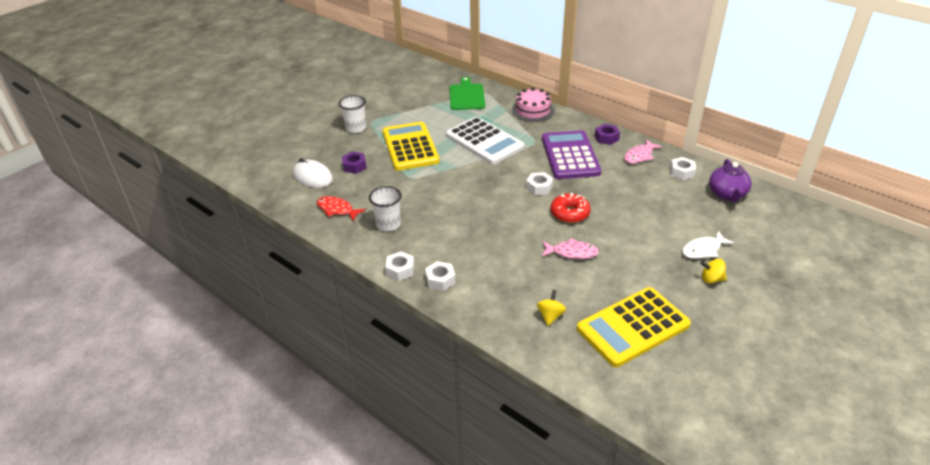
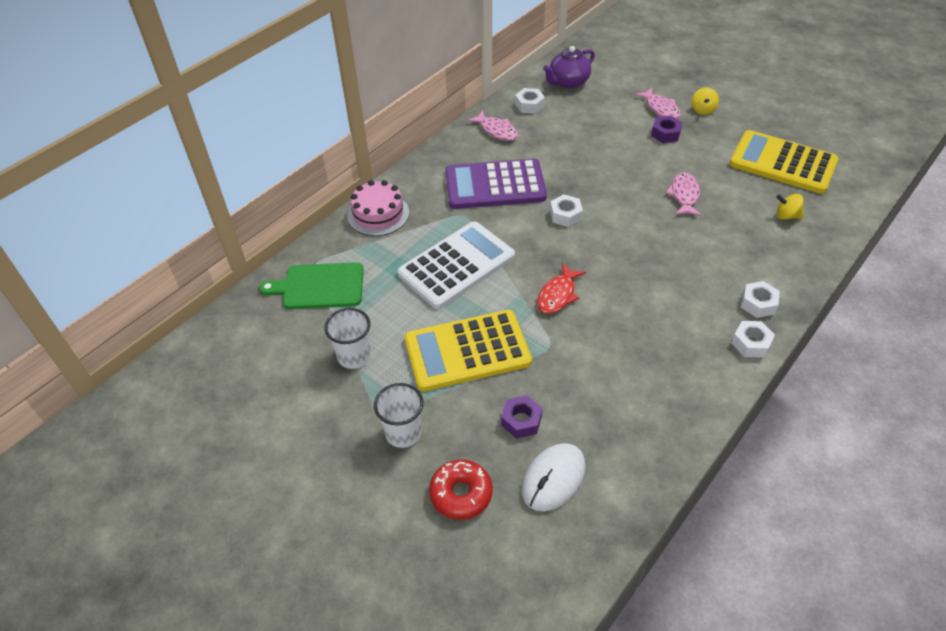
camera: 90 degrees left, 10 degrees up
red fish [317,196,366,221] -> red fish moved to [537,263,586,314]
white cup [369,186,402,231] -> white cup moved to [324,308,371,369]
red donut [551,193,591,223] -> red donut moved to [429,459,493,520]
yellow calculator [577,287,691,367] -> yellow calculator turned 150 degrees clockwise [730,130,838,194]
purple nut [595,124,620,145] -> purple nut moved to [651,116,683,143]
white fish [682,231,734,259] -> pink fish [634,87,681,119]
purple teapot [709,159,752,202] -> purple teapot turned 135 degrees clockwise [543,46,595,88]

